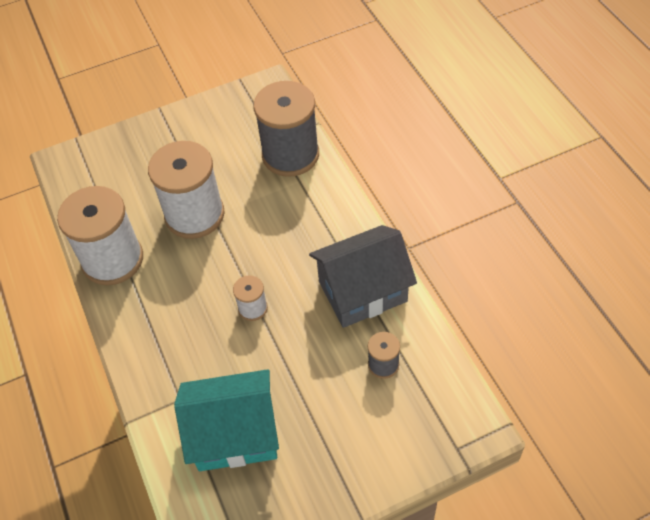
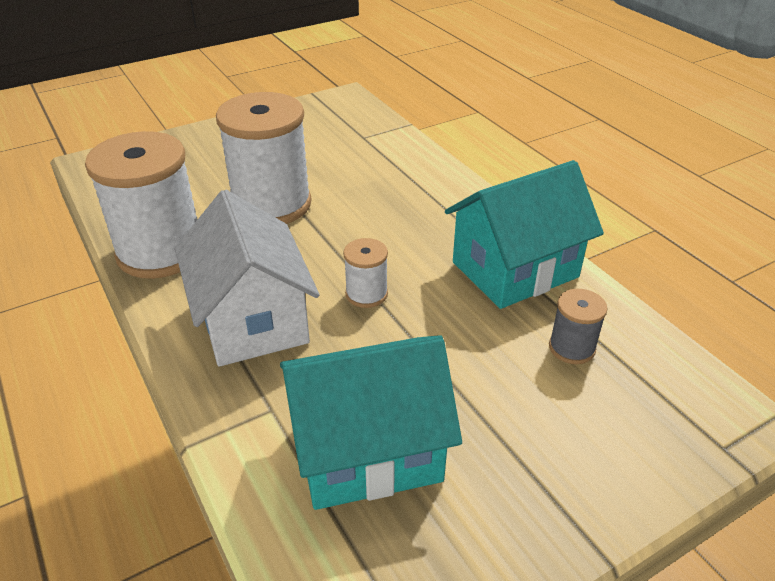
camera: 10 degrees left, 15 degrees down
grey spool [253,81,319,177] -> none
grey house [309,225,417,328] -> turquoise house [445,160,604,309]
none -> white house [175,190,320,367]

